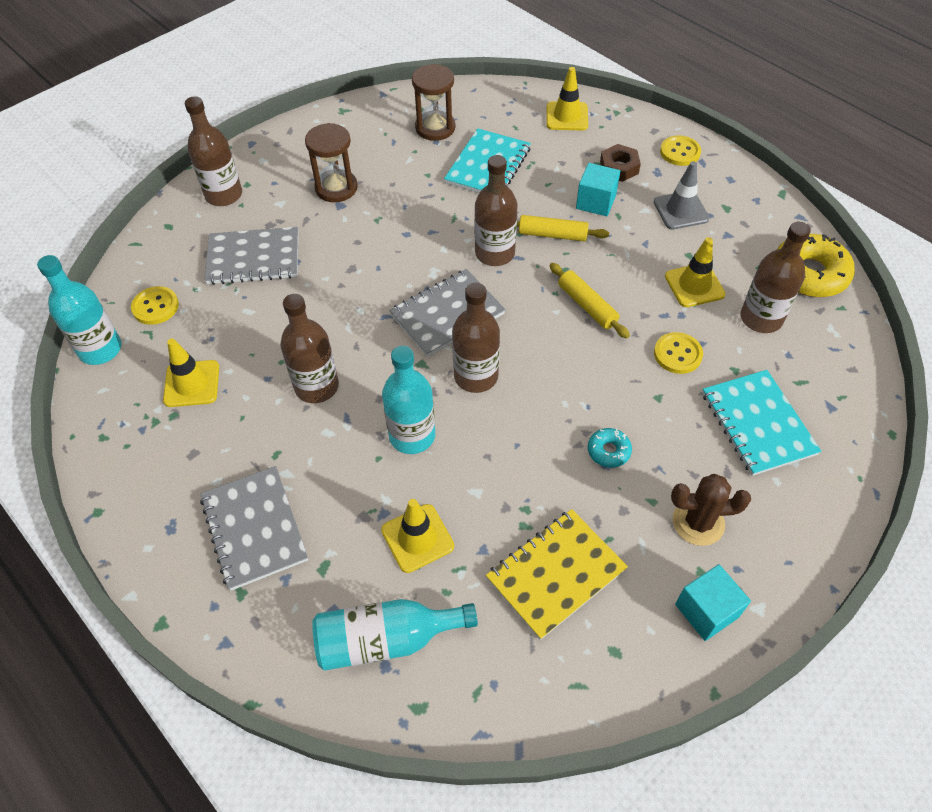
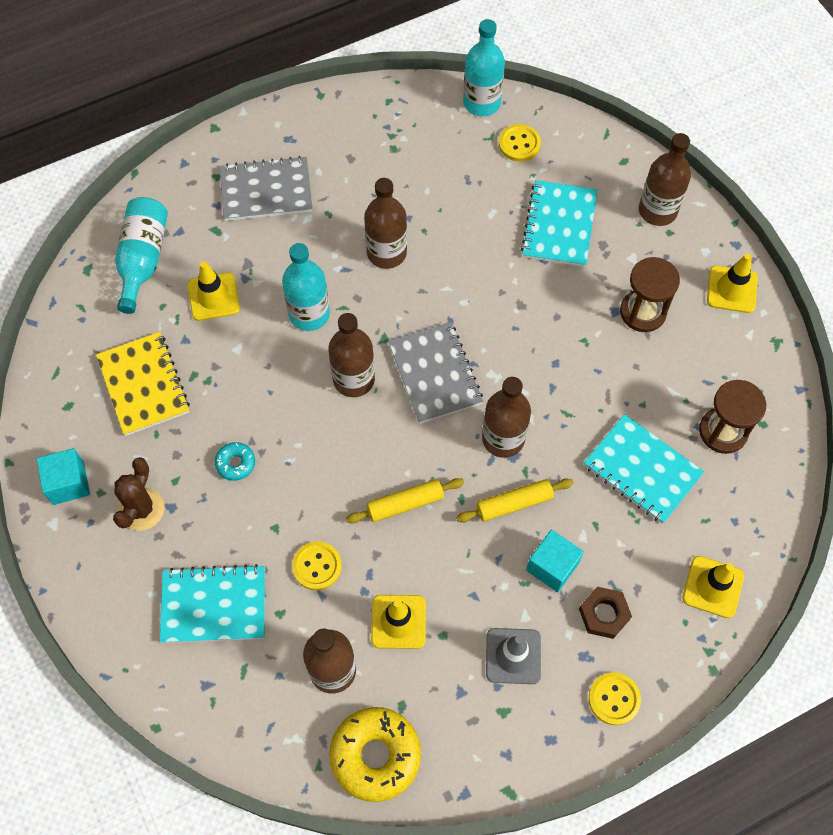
camera: 105 degrees right, 10 degrees up
yellow traffic cone [163,339,219,407] -> yellow traffic cone moved to [707,254,758,313]
grey notebook [204,227,298,285] -> turquoise notebook [521,180,597,267]
yellow rolling pin [517,215,609,242] -> yellow rolling pin turned 45 degrees clockwise [456,478,573,523]

